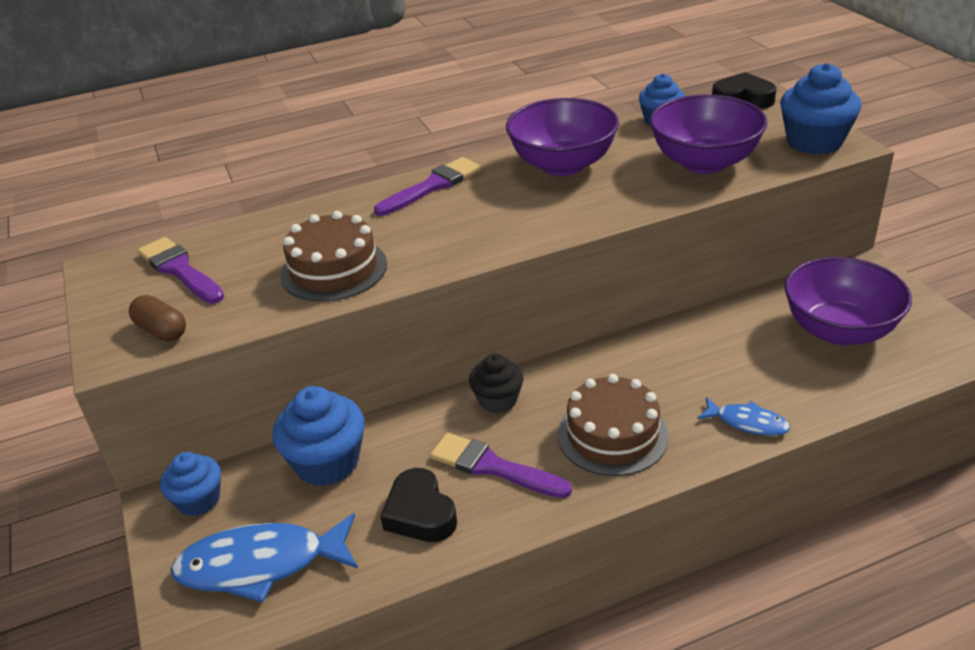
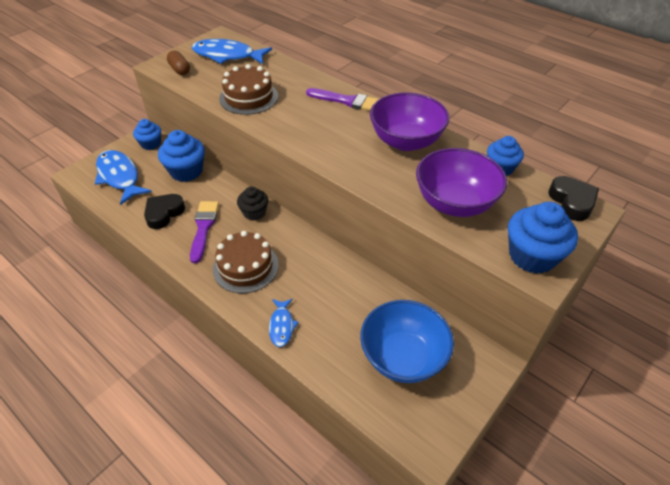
camera: 60 degrees right, 10 degrees up
brown capsule [129,295,186,341] -> brown capsule turned 45 degrees counterclockwise [167,50,190,75]
purple brush [138,237,224,304] -> blue fish [192,39,272,64]
purple bowl [784,257,912,345] -> blue bowl [360,300,454,383]

